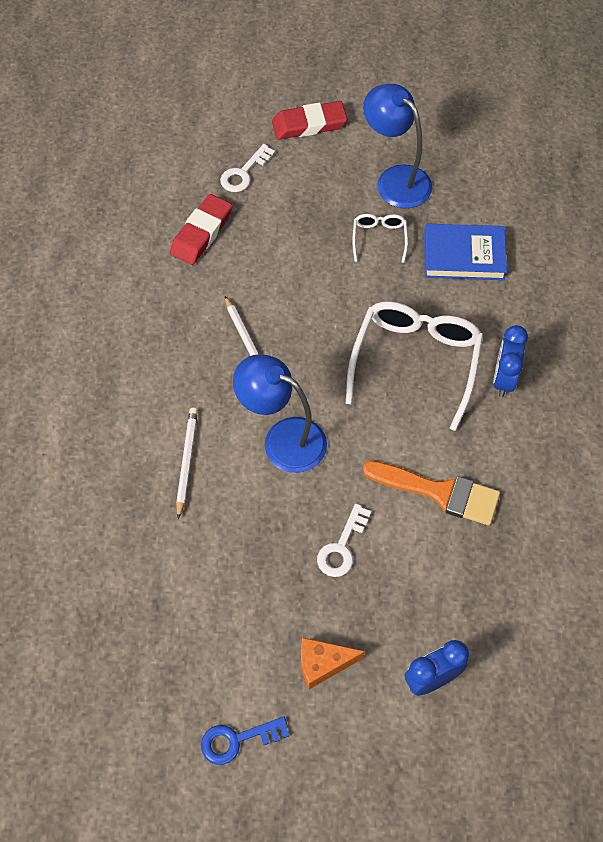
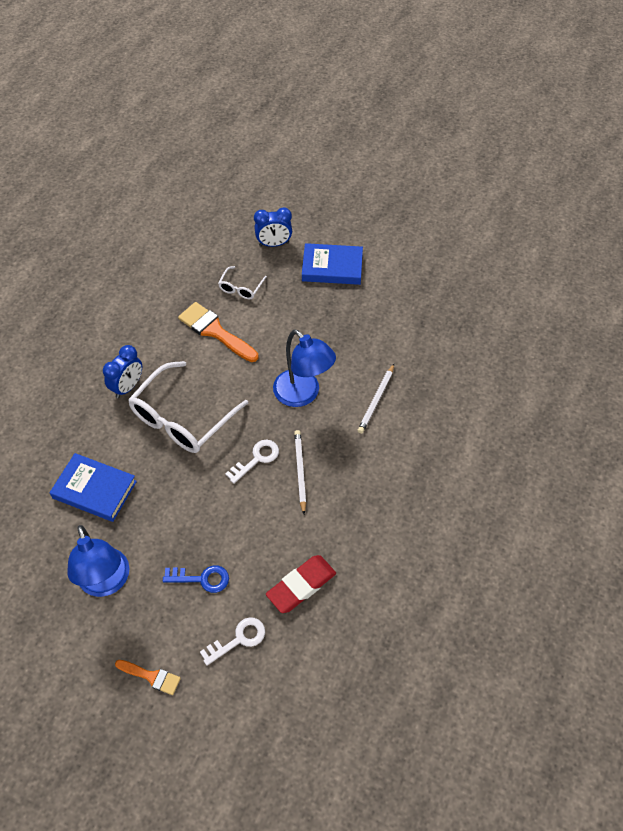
camera: 160 degrees left, 5 degrees down
blue key [201,716,289,765] -> blue key moved to [163,566,229,593]
red eraser [272,101,347,140] -> orange brush [115,660,181,695]
orange cheese [301,637,365,689] -> blue book [302,243,363,285]
white key [317,504,371,577] -> white key moved to [225,440,279,484]
white glasses [352,214,408,263] -> white glasses moved to [218,266,267,299]

